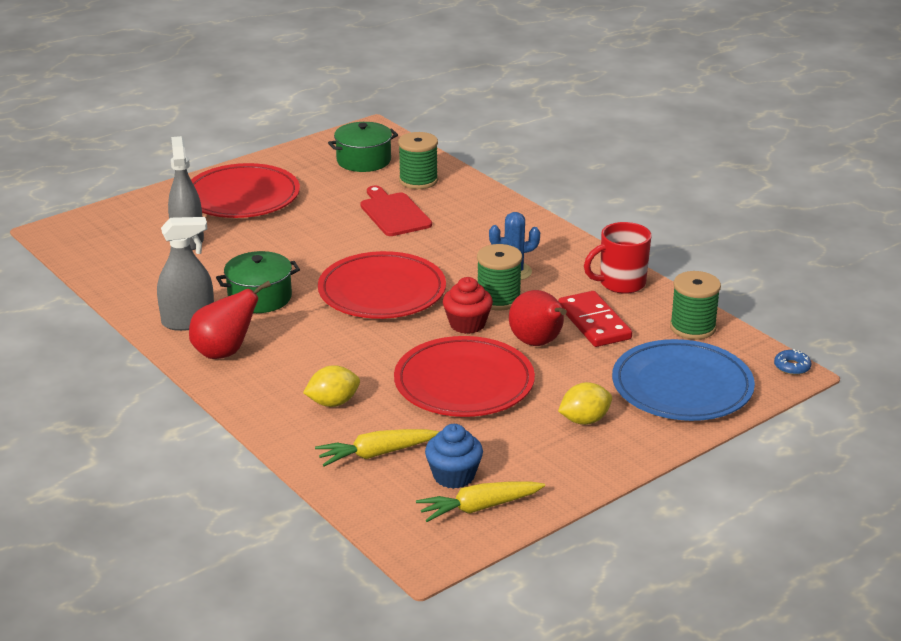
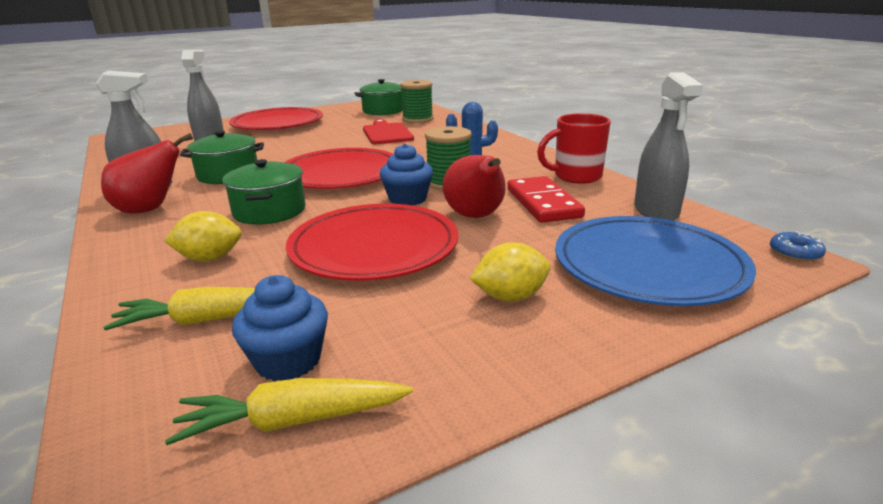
camera: 10 degrees right, 5 degrees down
red cupcake [443,277,493,334] -> blue cupcake [380,143,433,205]
green spool [670,271,721,340] -> grey spray bottle [634,72,703,221]
none -> green pot [222,159,305,225]

